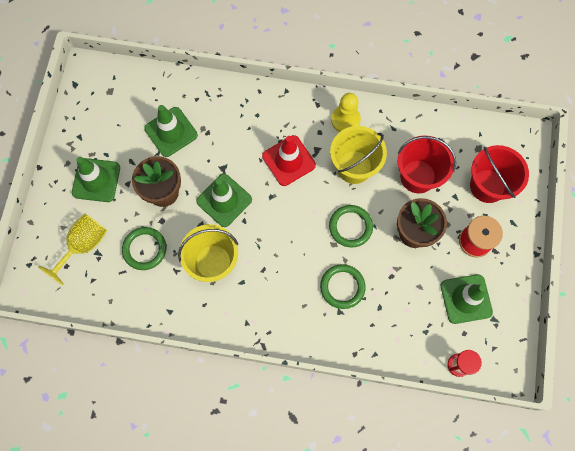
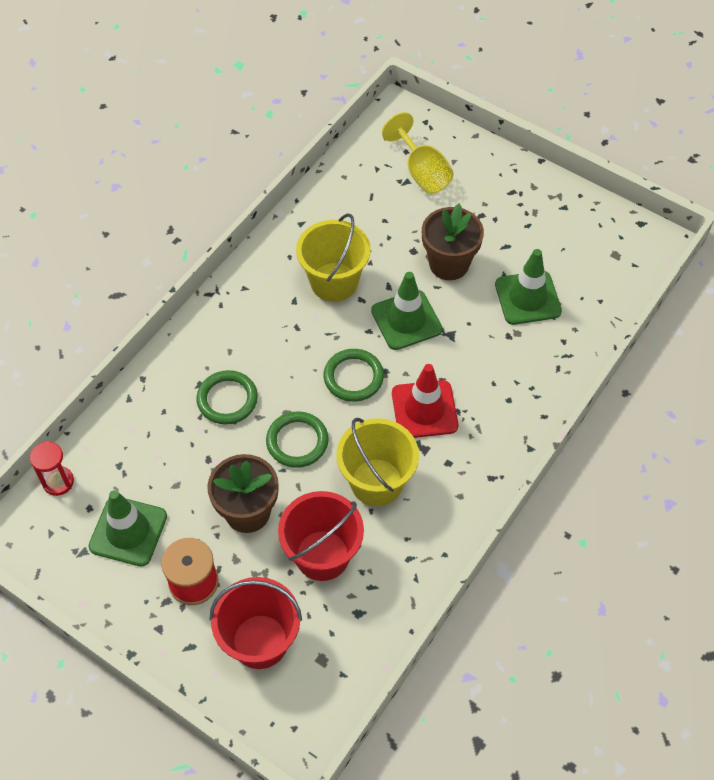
camera: 115 degrees right, 15 degrees down
green traffic cone [72,157,120,202] -> none
green ring [122,227,166,270] -> green ring moved to [323,349,384,402]
yellow pawn [331,93,361,132] -> none

